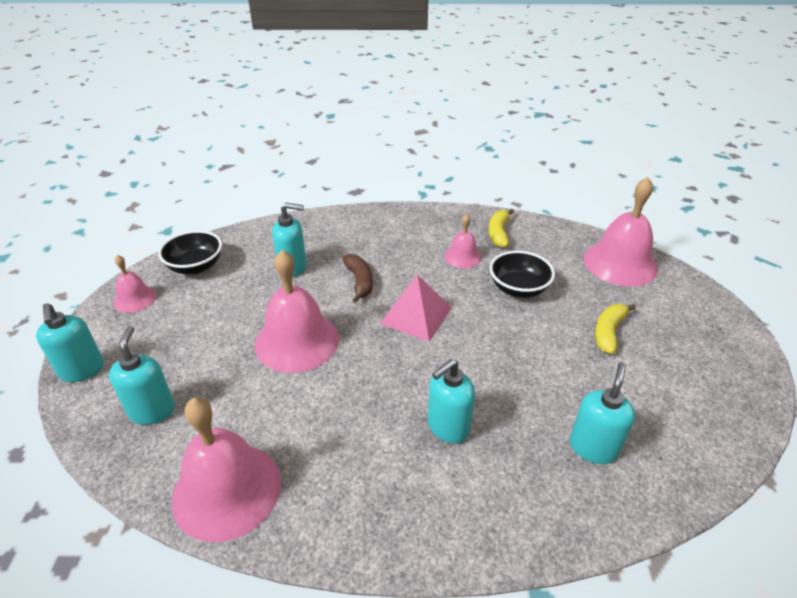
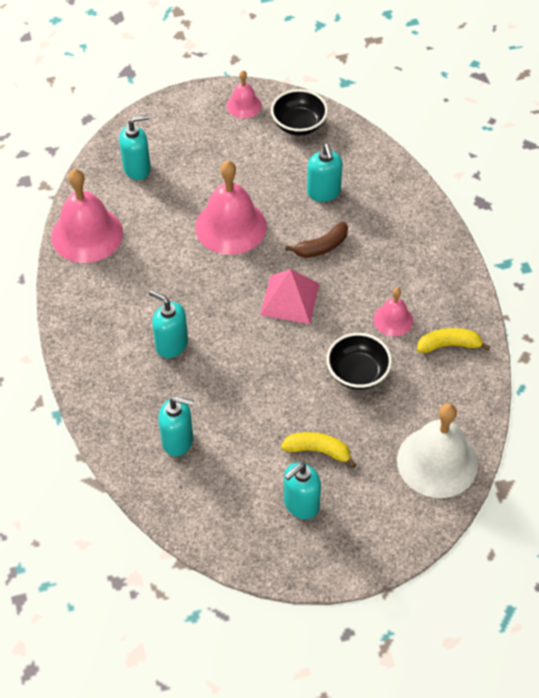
camera: 75 degrees right, 15 degrees up
turquoise soap dispenser [36,303,104,382] -> turquoise soap dispenser moved to [284,463,321,519]
pink bell [584,177,658,286] -> white bell [397,403,478,498]

